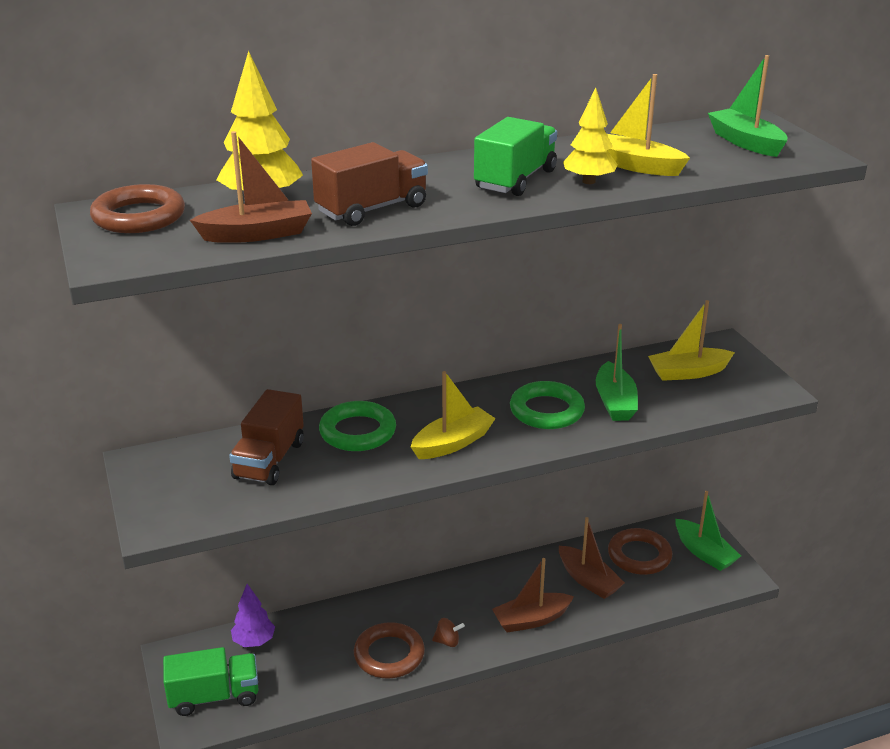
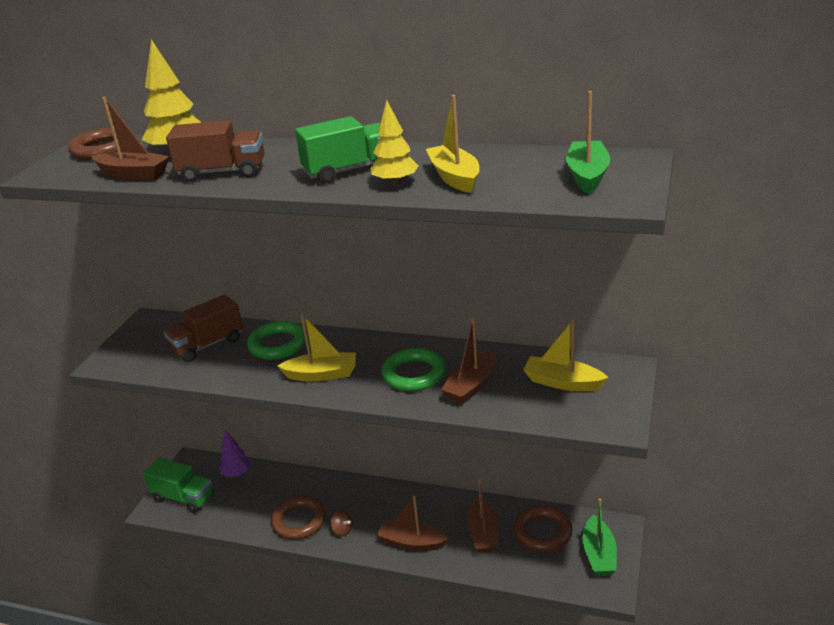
camera: 40 degrees right, 0 degrees up
green boat [596,324,638,421] -> brown boat [441,318,496,404]

